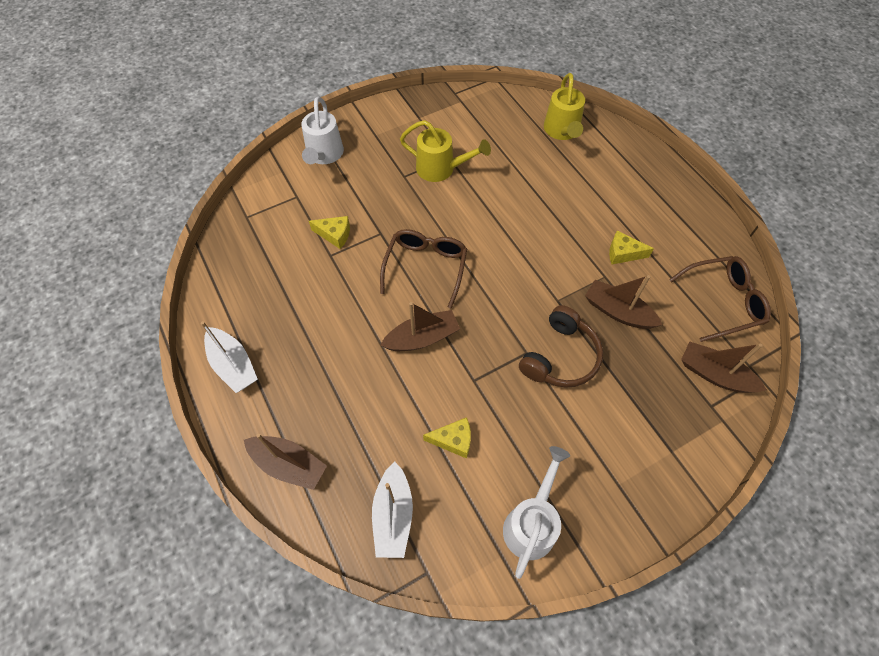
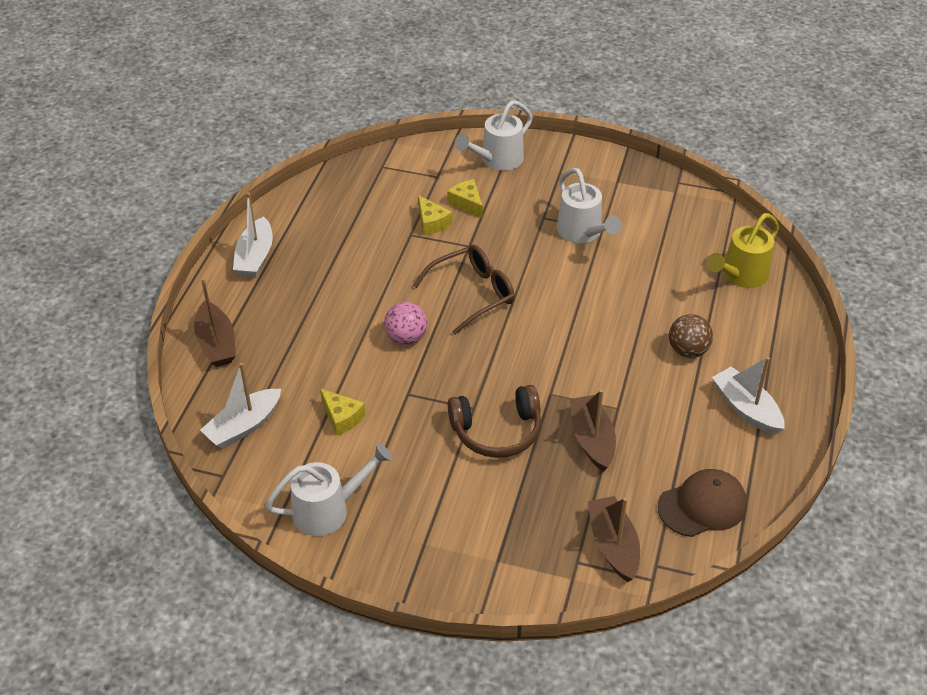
camera: 45 degrees right, 15 degrees down
brown boat [380,302,460,351] -> pink ball [384,302,427,345]
yellow watering can [400,120,491,182] -> white watering can [557,168,622,243]
yellow cheese [609,231,654,264] -> yellow cheese moved to [447,179,483,218]
brown glasses [669,256,771,342] -> brown cap [658,469,747,537]
none -> brown ball [669,314,713,358]
none -> white boat [712,357,784,435]

